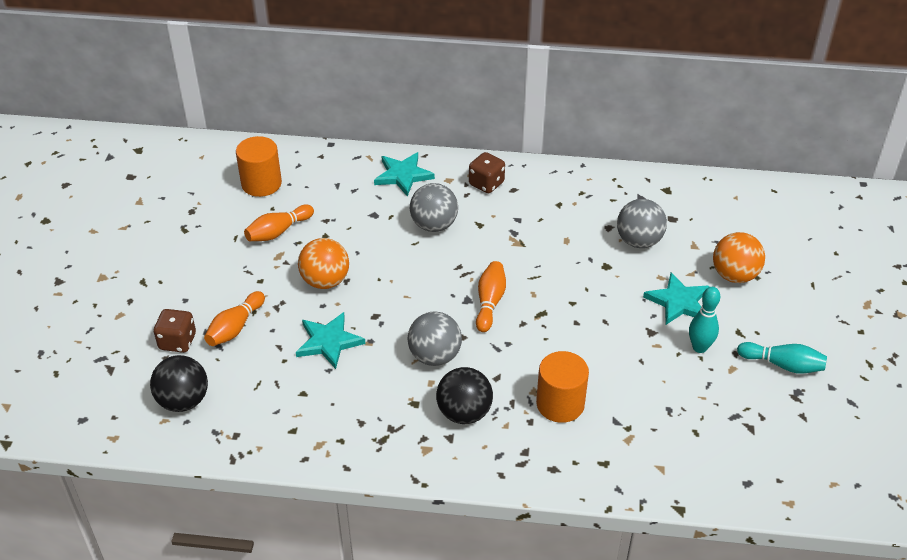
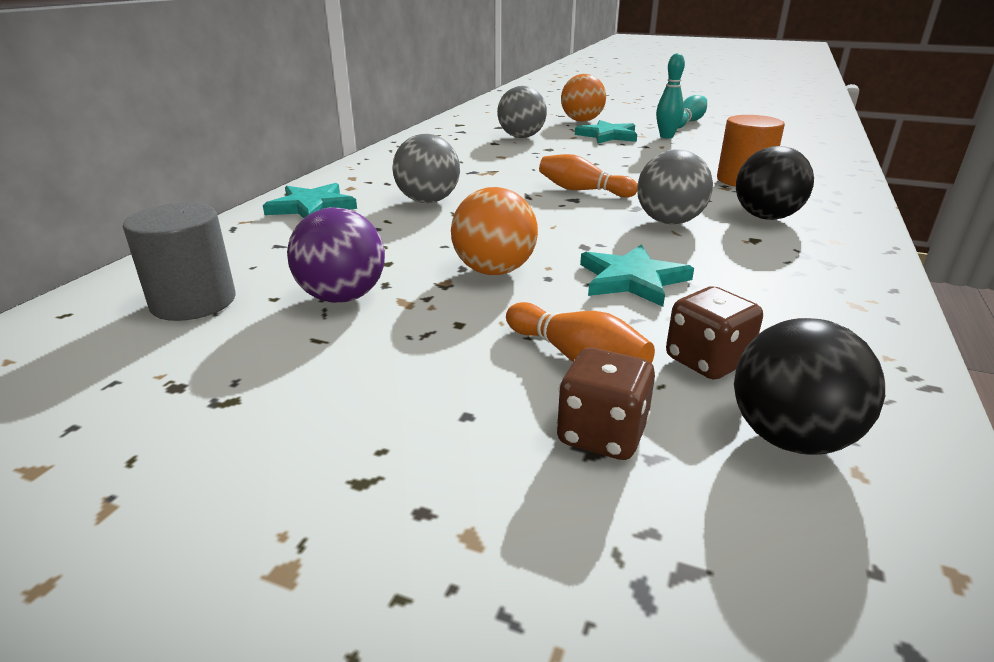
camera: 75 degrees left, 15 degrees down
orange cylinder [236,136,282,197] -> grey cylinder [123,203,235,321]
orange bowling pin [244,205,314,241] -> purple ball [287,207,385,303]
brown dice [469,152,505,193] -> brown dice moved to [666,286,763,380]

